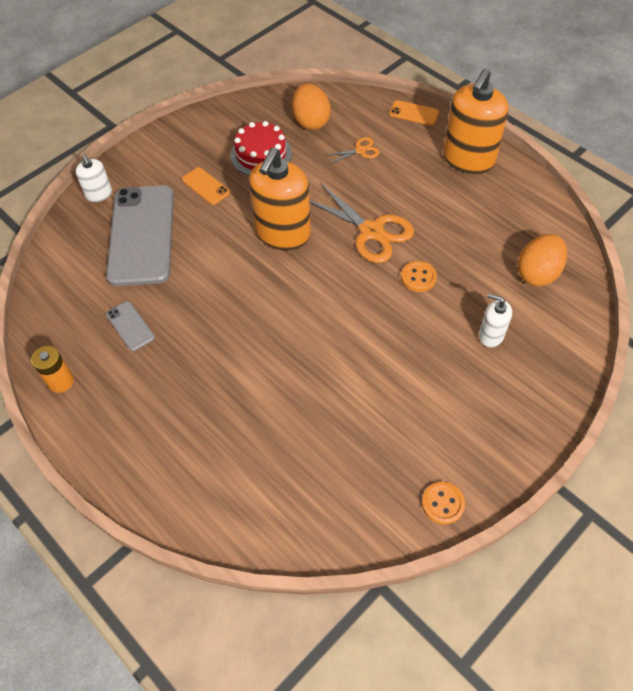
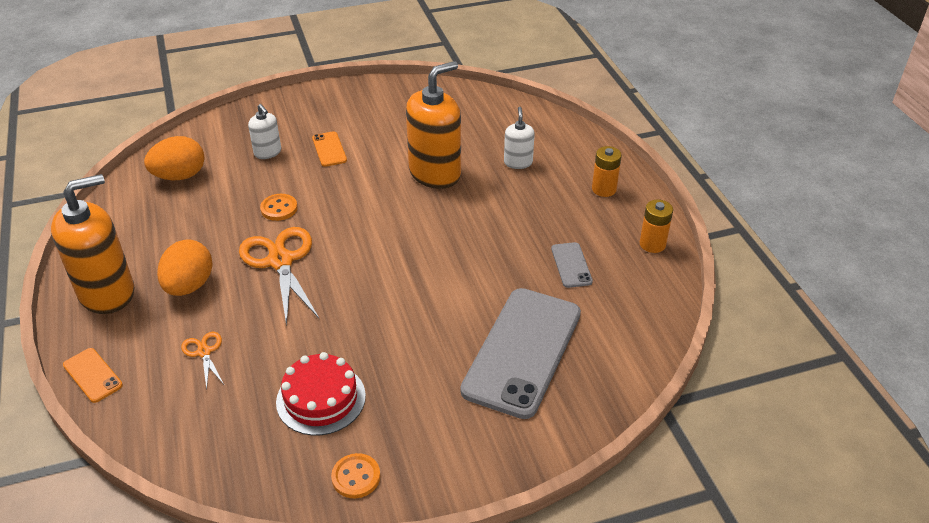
camera: 155 degrees left, 15 degrees down
white soap dispenser [75,154,112,202] -> white soap dispenser moved to [504,107,535,169]
orange phone [182,167,230,205] -> orange phone moved to [312,131,347,167]
orange soap dispenser [249,148,311,250] -> orange soap dispenser moved to [406,61,461,189]
orange egg [292,83,331,130] -> orange egg moved to [157,240,213,296]
orange scissors [324,137,380,164] -> orange scissors turned 60 degrees clockwise [181,332,224,390]
orange button [422,482,465,525] -> orange button moved to [331,453,380,498]
none -> orange battery [592,146,622,197]

